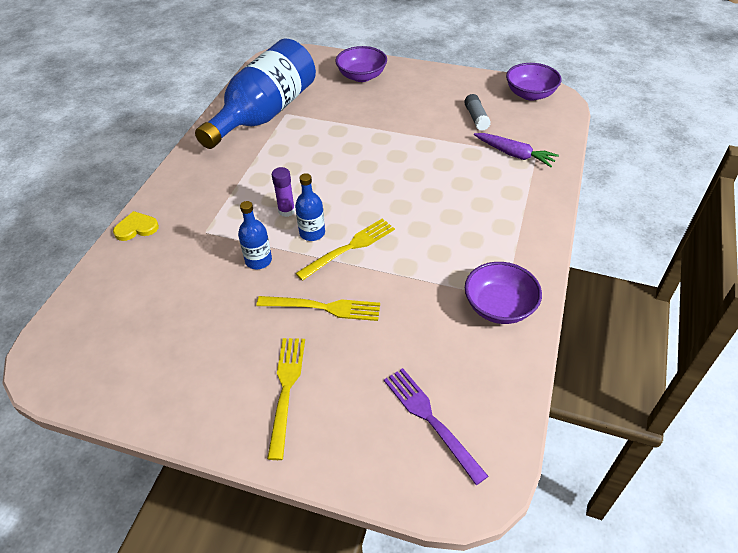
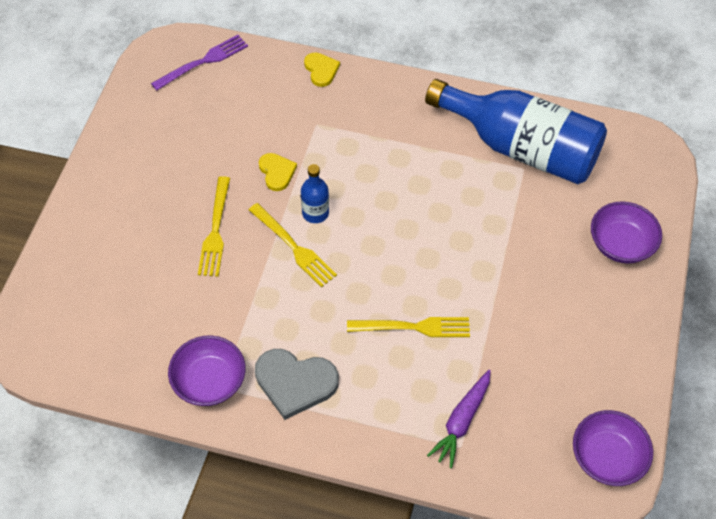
camera: 85 degrees right, 10 degrees up
blue bottle [238,201,272,269] -> yellow heart [259,153,297,191]
yellow fork [267,338,305,460] -> yellow fork moved to [347,317,470,337]
purple glue stick [272,167,295,217] -> none
purple fork [384,368,488,485] -> purple fork moved to [151,35,248,91]
grey glue stick [464,94,491,131] -> none
none -> grey heart [255,349,339,420]

